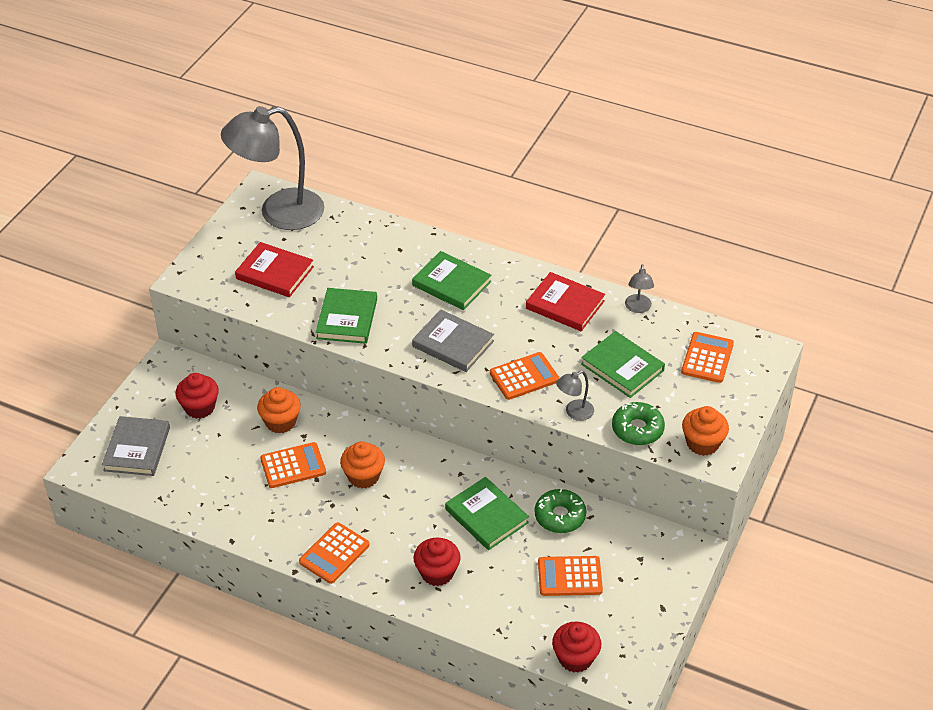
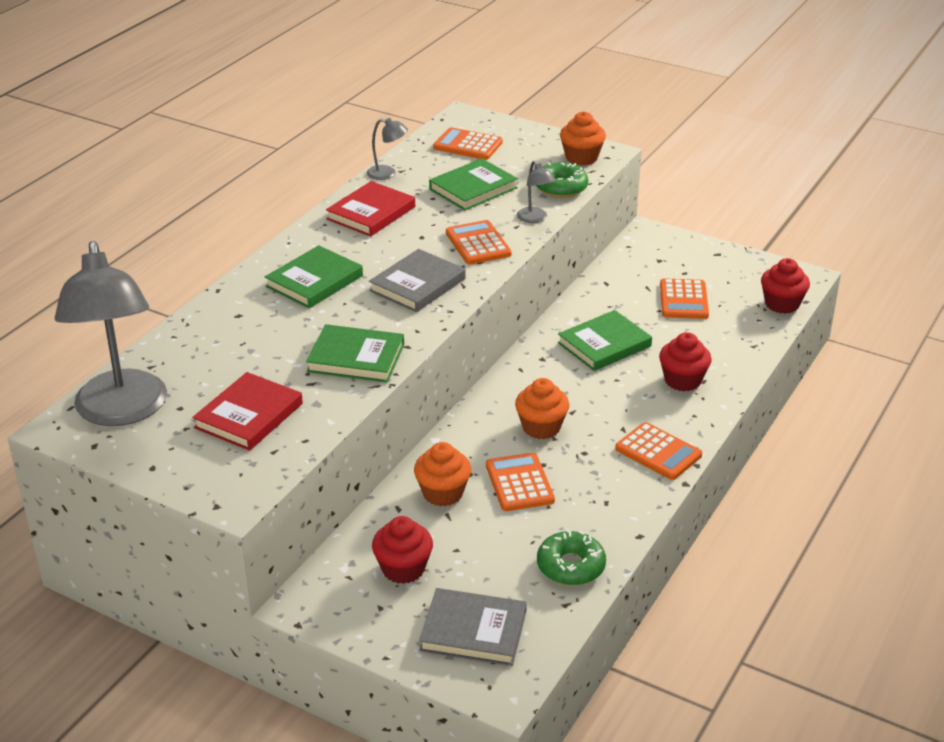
camera: 85 degrees left, 10 degrees down
green donut [535,488,586,533] -> green donut moved to [537,529,606,585]

